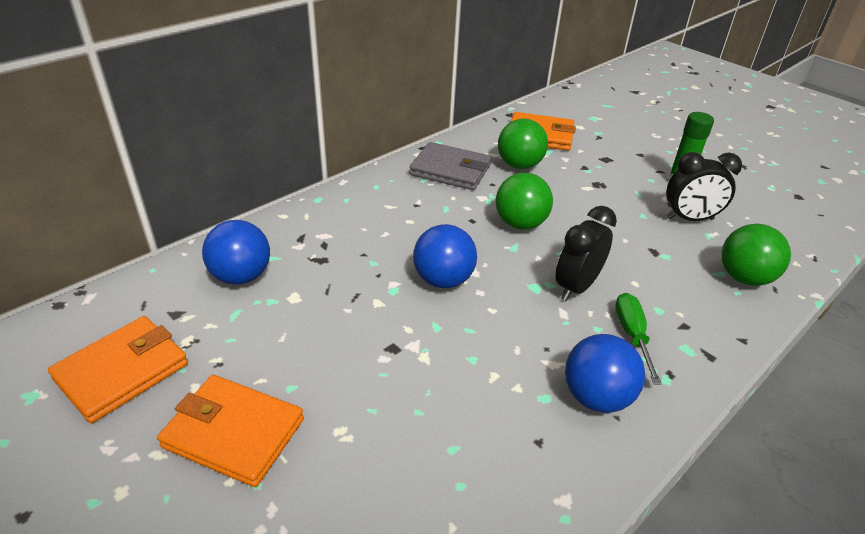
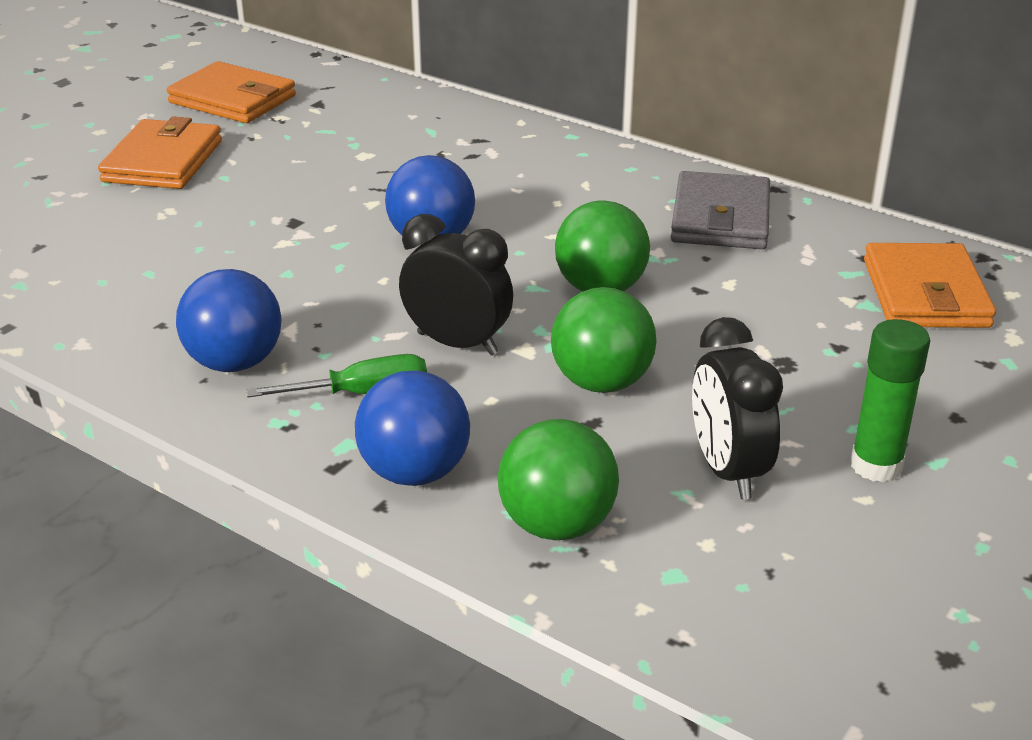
camera: 80 degrees right, 5 degrees down
blue ball [202,220,270,285] -> blue ball moved to [355,370,470,486]
green ball [498,118,548,169] -> green ball moved to [551,287,656,393]

